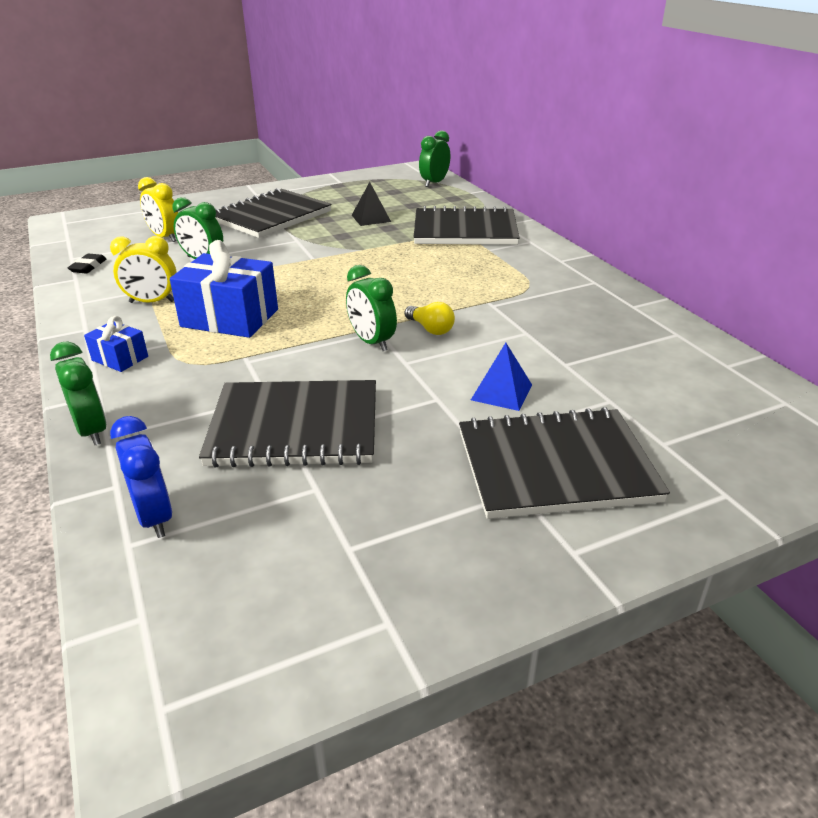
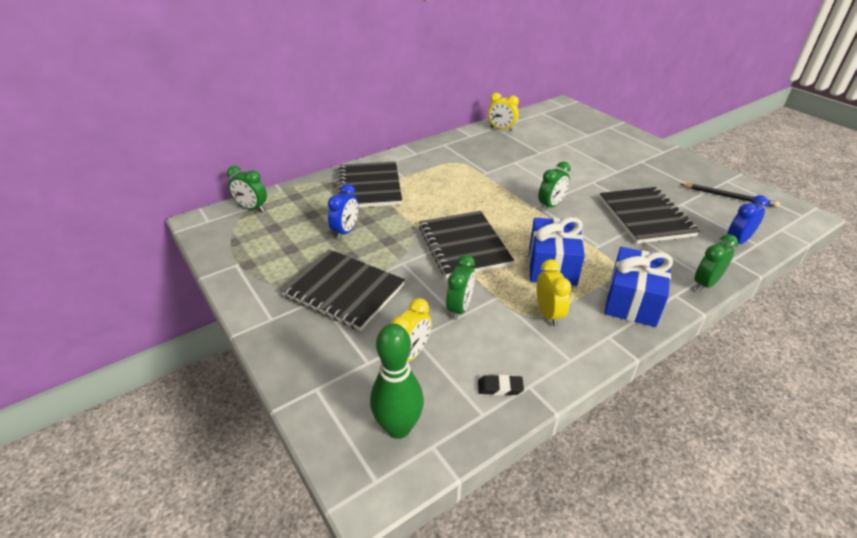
camera: 100 degrees left, 5 degrees up
blue gift [84,316,148,372] -> blue gift [604,247,673,327], size x1.95
black pyramid [352,182,391,226] -> blue clock [328,184,359,239]
yellow light bulb [405,302,455,335] -> none
black notebook [459,407,670,519] -> black notebook moved to [419,211,514,278]
blue pyramid [471,343,532,411] -> none
none -> green bowling pin [370,324,424,439]
none -> yellow clock [488,93,519,131]
none -> black pencil [681,184,780,208]

